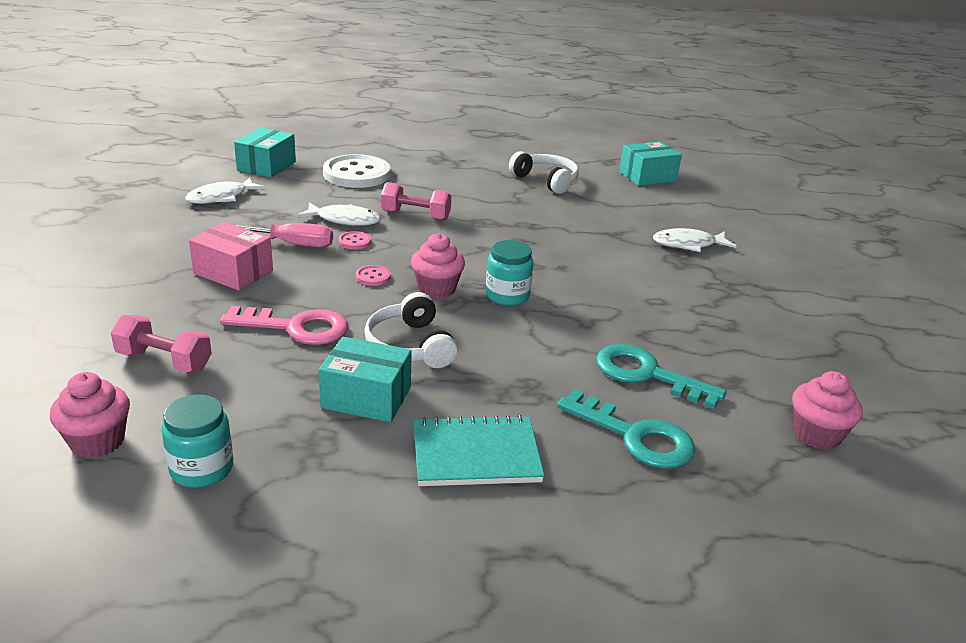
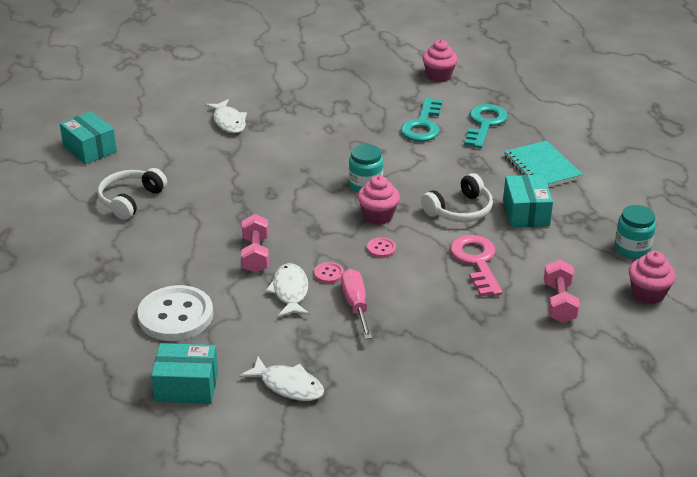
camera: 105 degrees left, 5 degrees up
pink box [189,222,273,291] -> none

